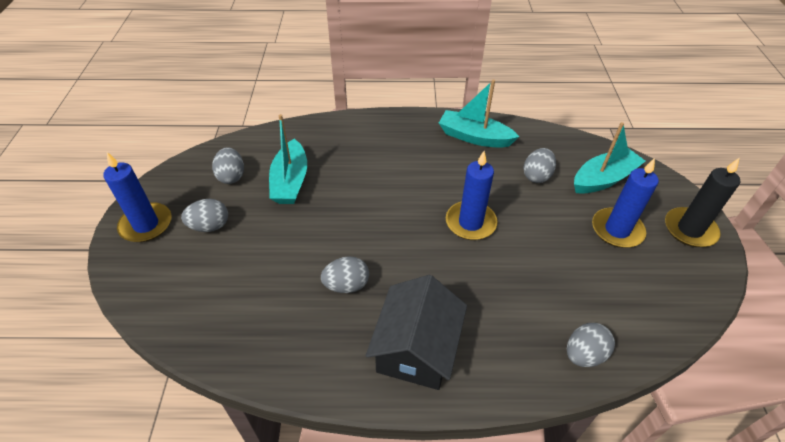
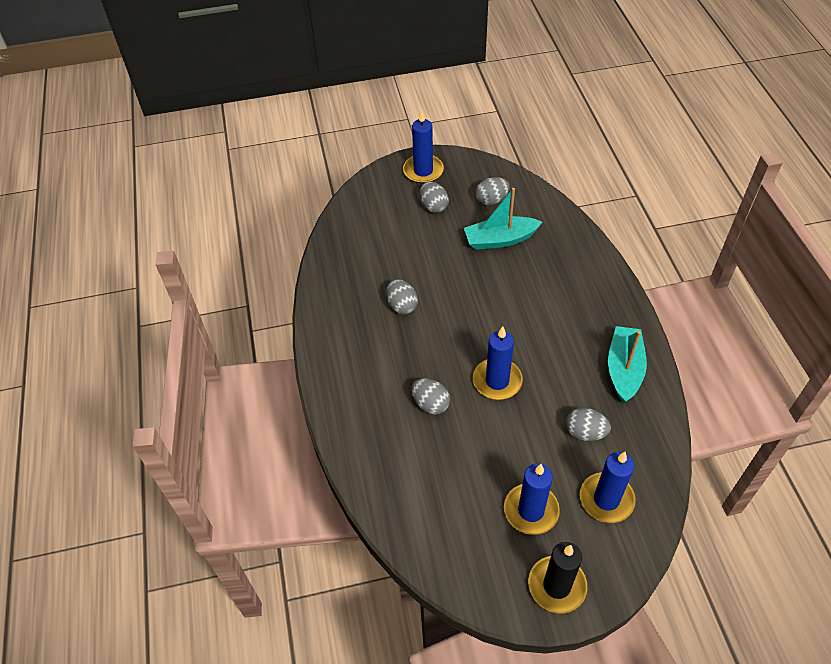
camera: 80 degrees right, 5 degrees up
black house [366,275,467,390] -> none
grey egg [567,323,615,367] -> grey egg moved to [411,378,450,415]
turquoise boat [574,122,645,194] -> blue candle [580,452,636,523]

